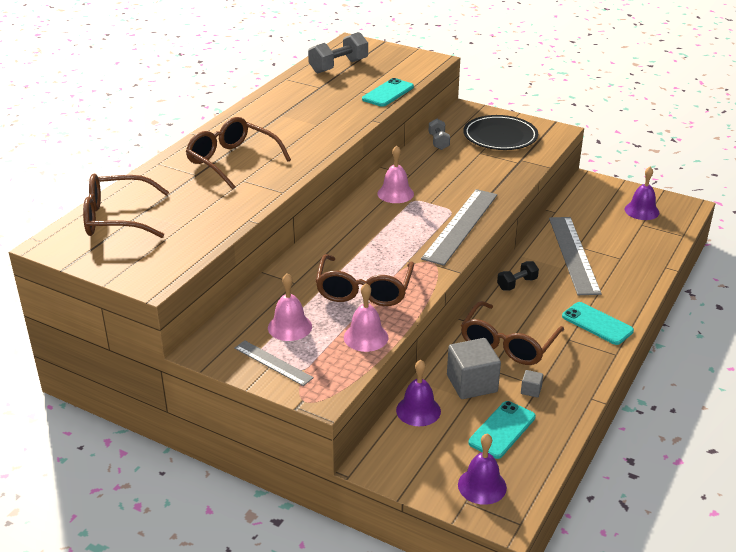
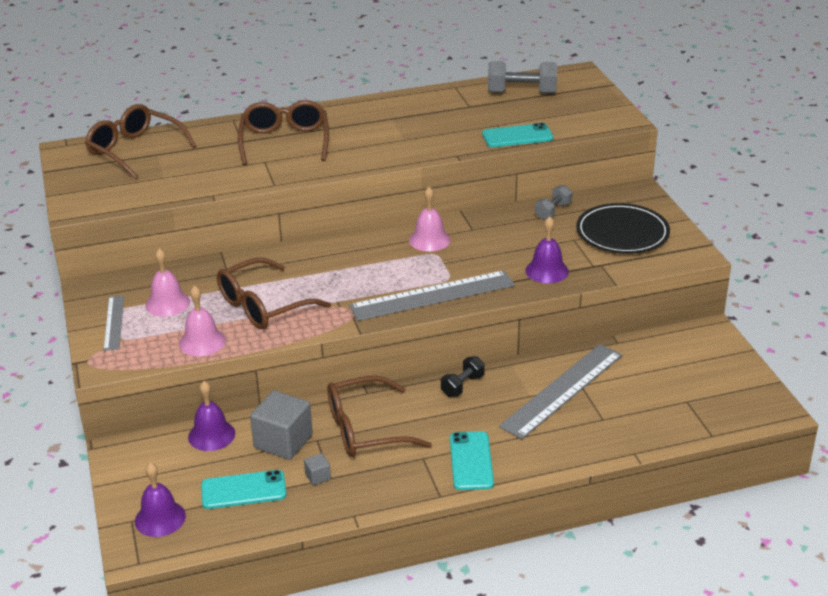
camera: 45 degrees right, 0 degrees up
black dumbbell [497,261,539,291] -> black dumbbell turned 60 degrees counterclockwise [441,356,485,397]
purple bell [625,167,659,220] -> purple bell moved to [525,216,569,283]

